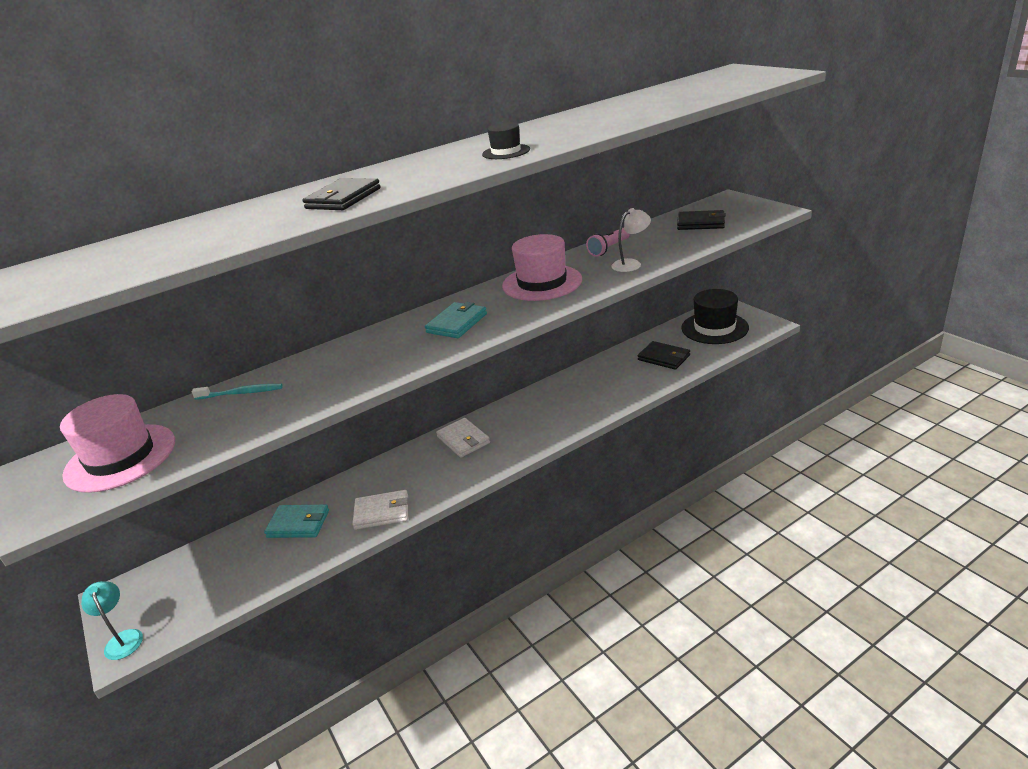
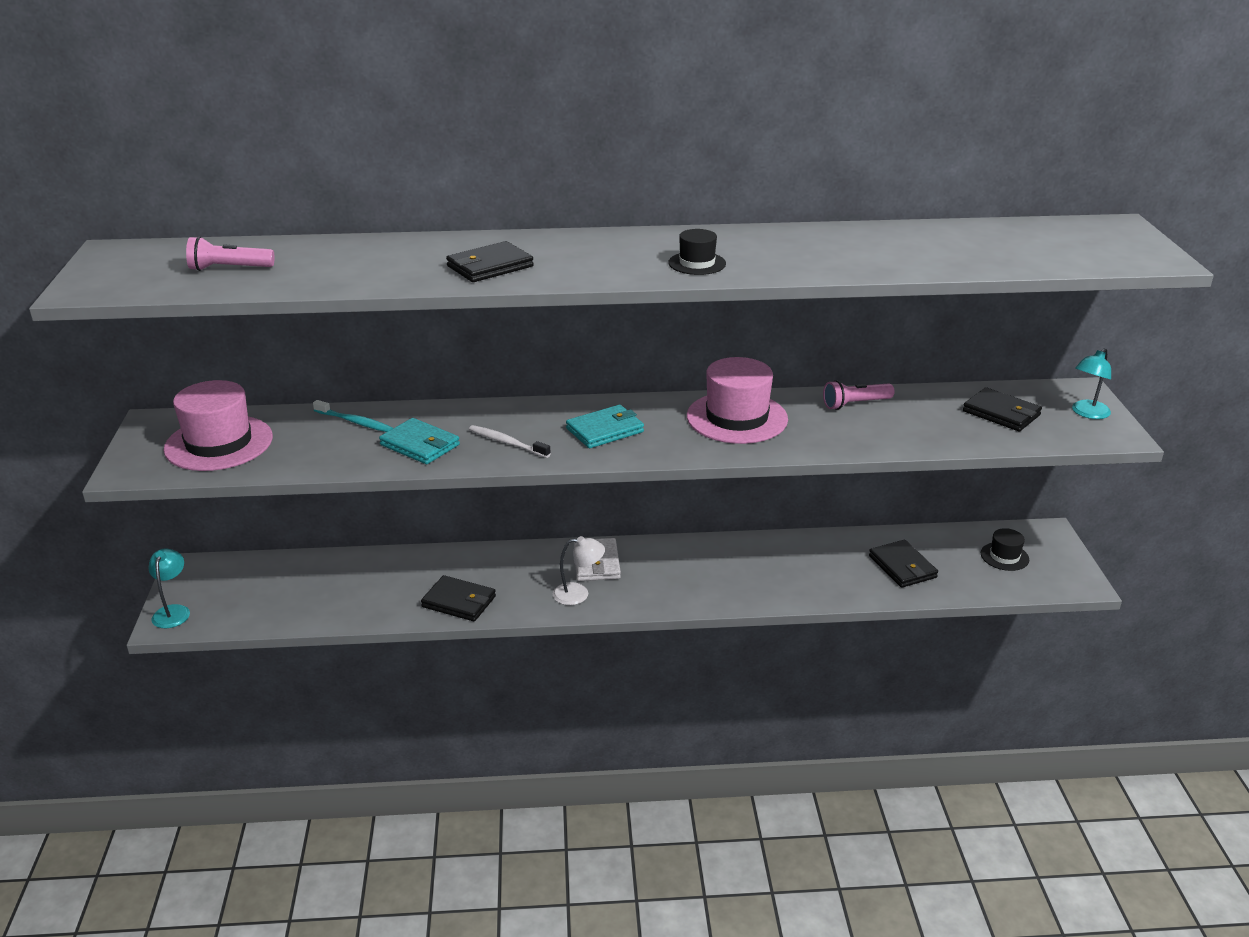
camera: 25 degrees right, 0 degrees up
turquoise wallet [264,505,329,538] -> turquoise wallet moved to [379,418,460,464]
white wallet [352,490,408,530] -> black wallet [421,575,496,621]
white lamp [611,208,651,272] -> white lamp moved to [553,536,605,605]
black hat [681,289,749,344] -> black hat [981,528,1029,571], size x0.51
none -> pink flashlight [186,236,275,271]
none -> white toothbrush [469,425,551,458]
none -> turquoise lamp [1072,348,1111,419]

